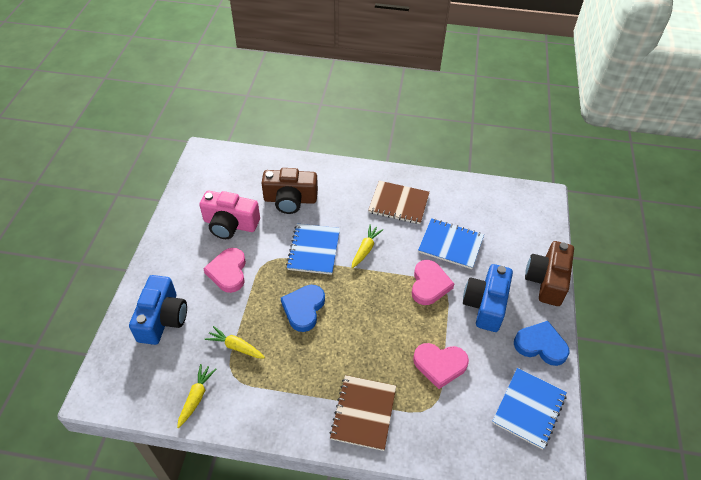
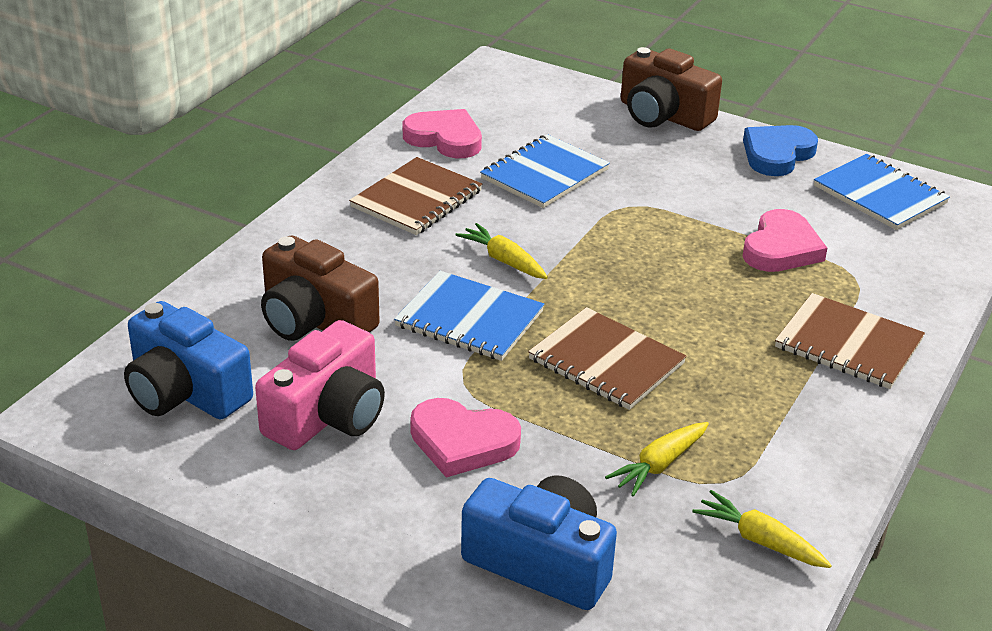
camera: 70 degrees left, 15 degrees down
brown camera [261,168,318,214] -> brown camera turned 105 degrees clockwise [261,235,380,341]
blue heart [281,285,325,332] -> brown notebook [528,307,687,410]
pink heart [412,260,454,305] -> pink heart moved to [403,109,482,158]
blue camera [463,264,513,332] -> blue camera moved to [124,301,253,419]

